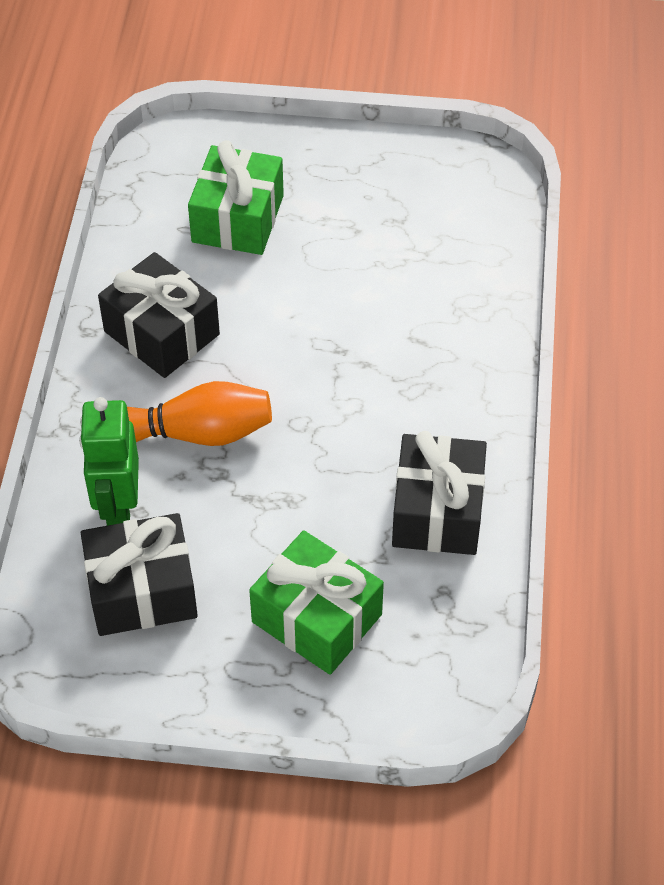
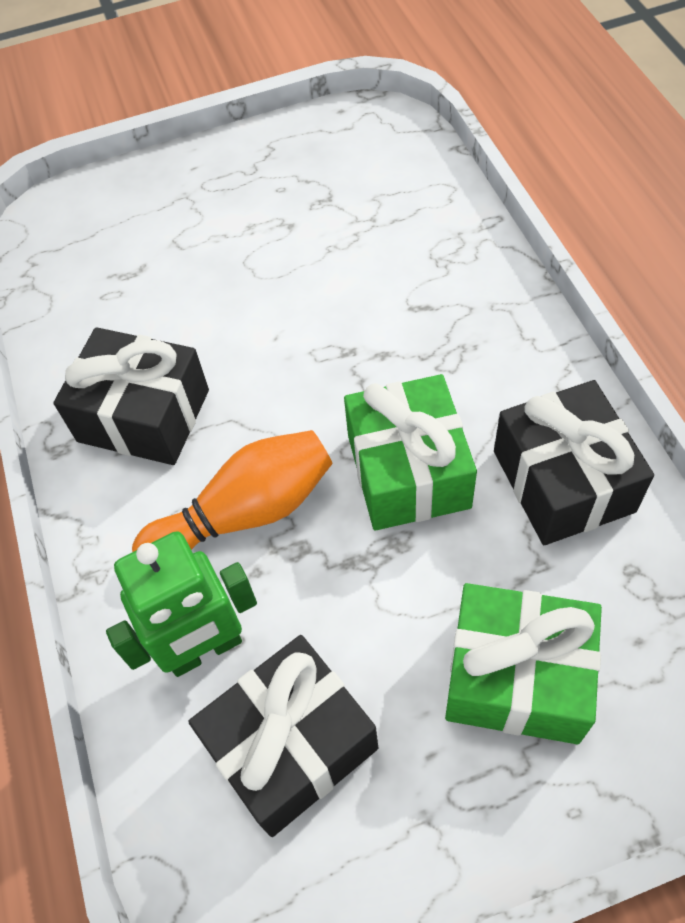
camera: 20 degrees left, 5 degrees up
green robot [79,397,139,526] -> green robot turned 90 degrees counterclockwise [106,531,257,677]
green gift [188,140,284,255] -> green gift moved to [344,374,477,530]

